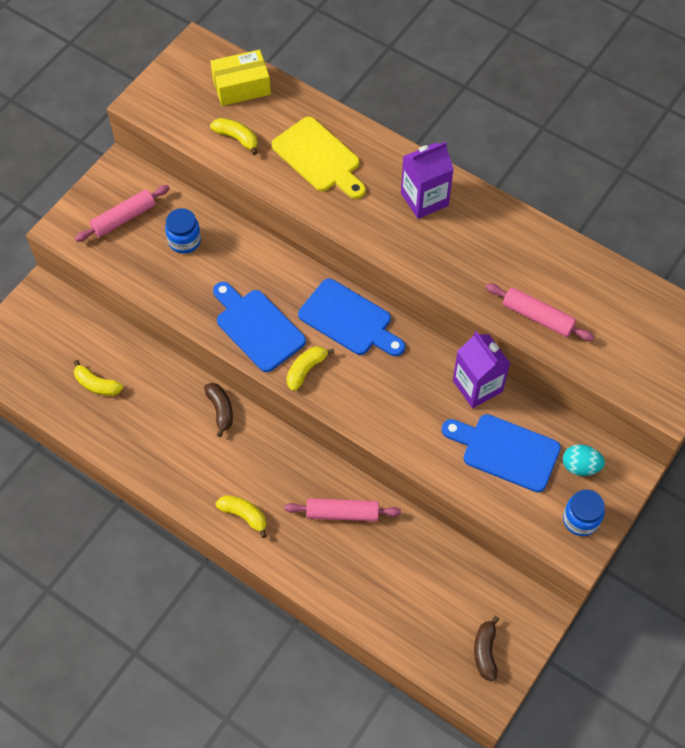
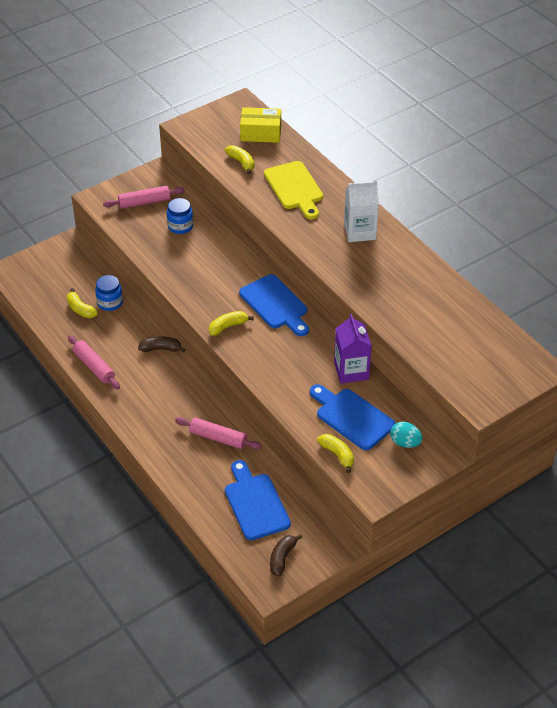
camera: 20 degrees right, 15 degrees down
brown banana [204,383,233,437] -> brown banana turned 90 degrees counterclockwise [138,336,185,353]
blue cutting board [213,282,306,372] -> blue cutting board moved to [225,460,291,540]
yellow banana [215,495,267,538] -> yellow banana moved to [317,434,354,473]
purple carton [401,142,454,219] -> white carton [344,181,379,242]
pink rolling pin [486,283,594,341] -> pink rolling pin moved to [68,335,120,389]
blue jar [563,490,605,536] -> blue jar moved to [95,275,123,311]

